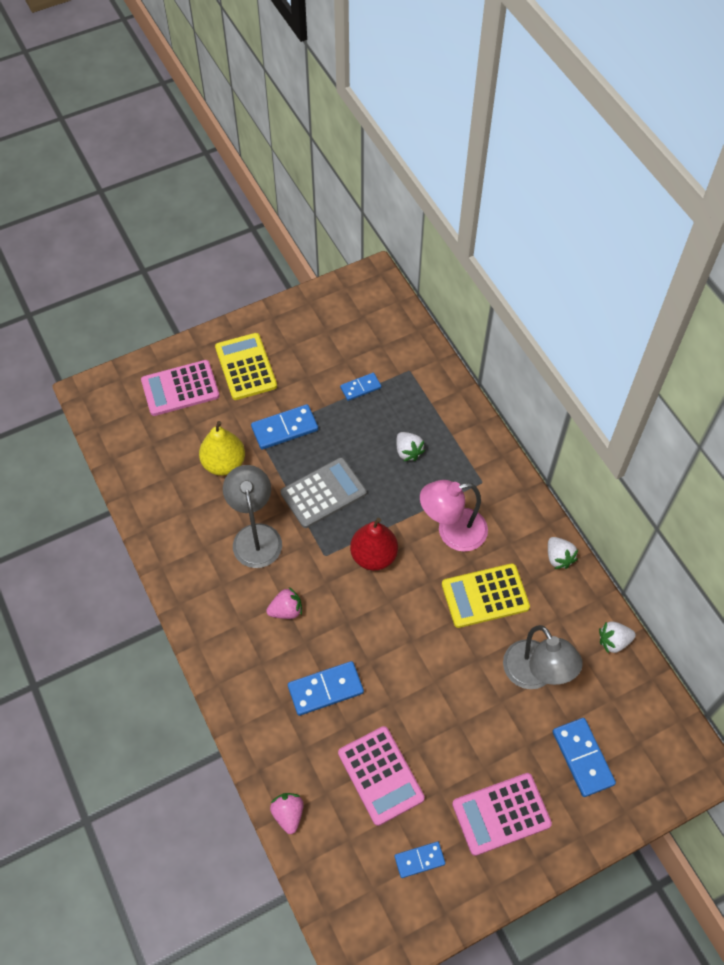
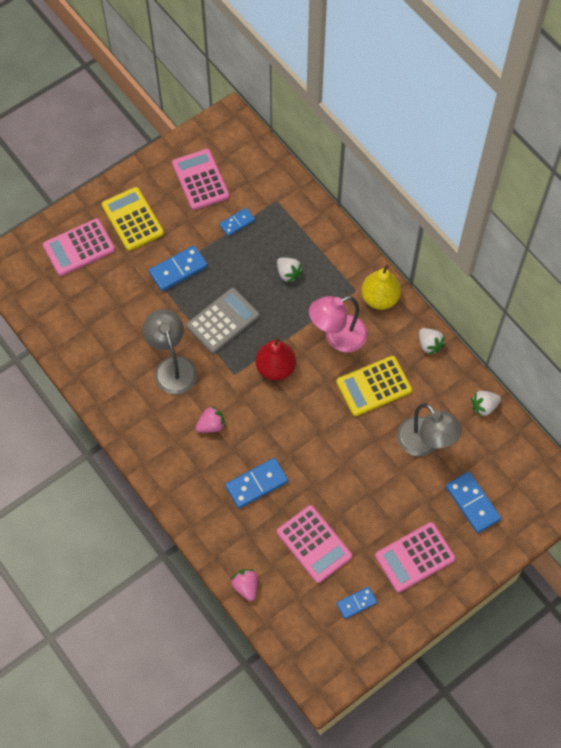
camera: 10 degrees left, 5 degrees up
yellow pear [199,421,245,476] -> yellow pear moved to [361,264,401,310]
none -> pink calculator [172,149,230,210]

